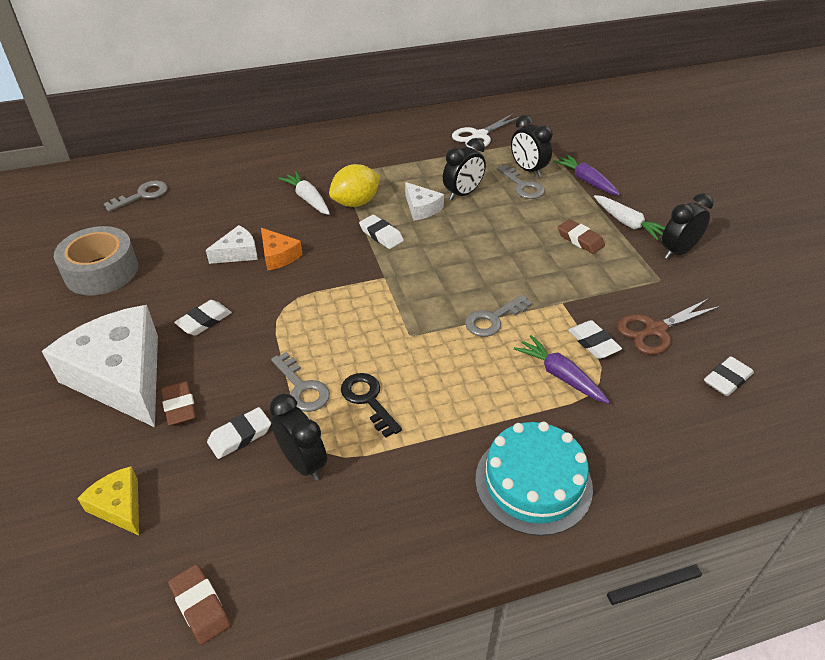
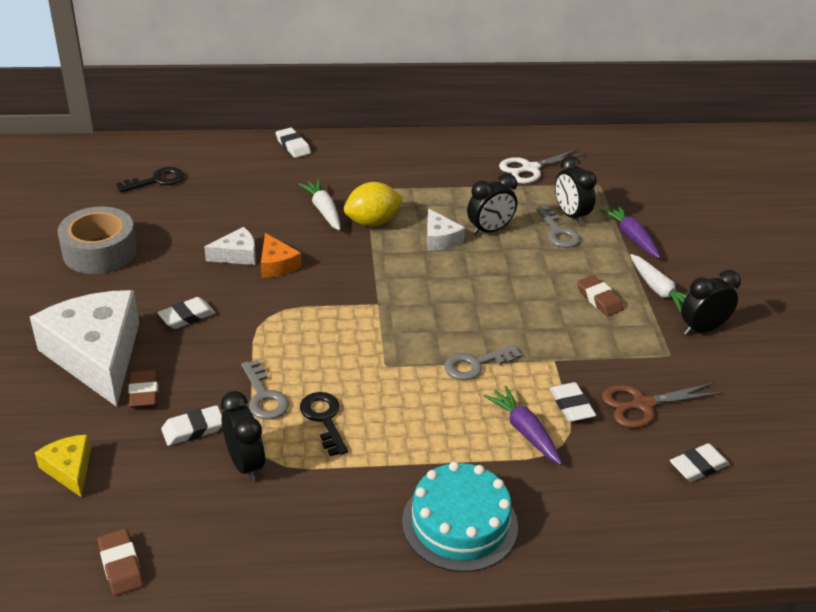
camera: 10 degrees right, 5 degrees down
grey key [104,181,168,212] -> black key [116,167,184,193]
white eraser [359,215,404,249] -> white eraser moved to [275,127,311,158]

